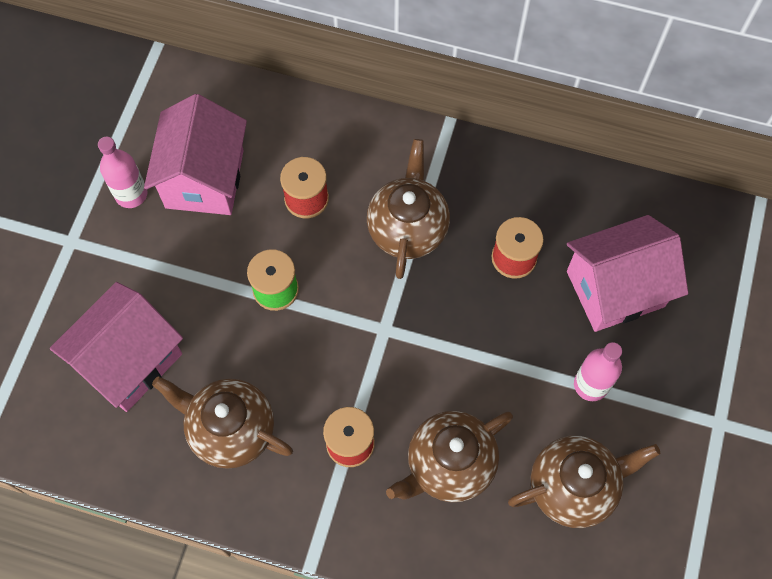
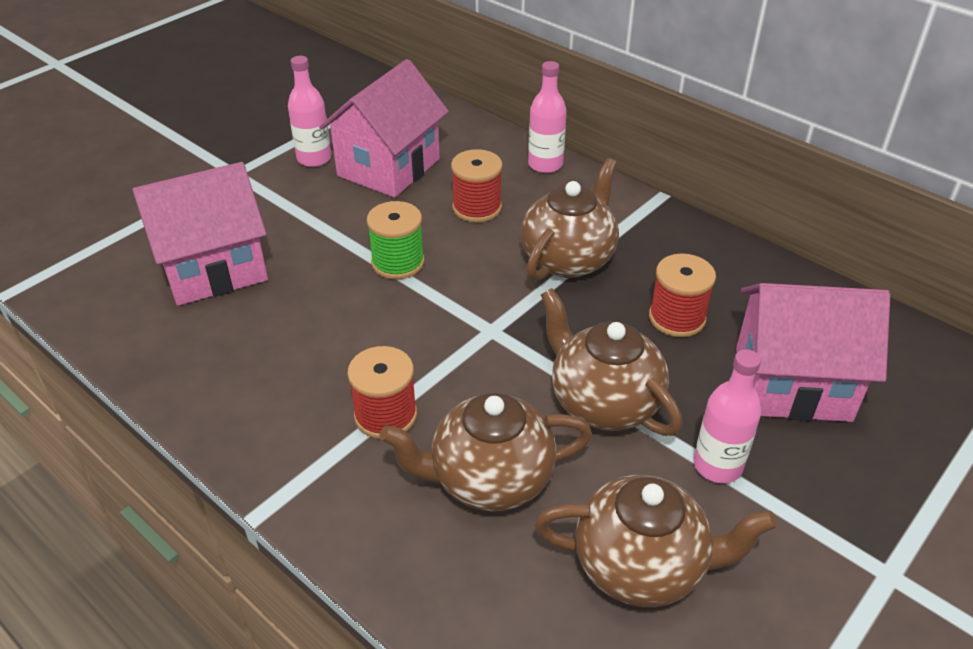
camera: 25 degrees right, 25 degrees down
brown teapot [152,376,293,469] -> brown teapot moved to [541,288,682,436]
none -> pink bottle [528,61,567,173]

